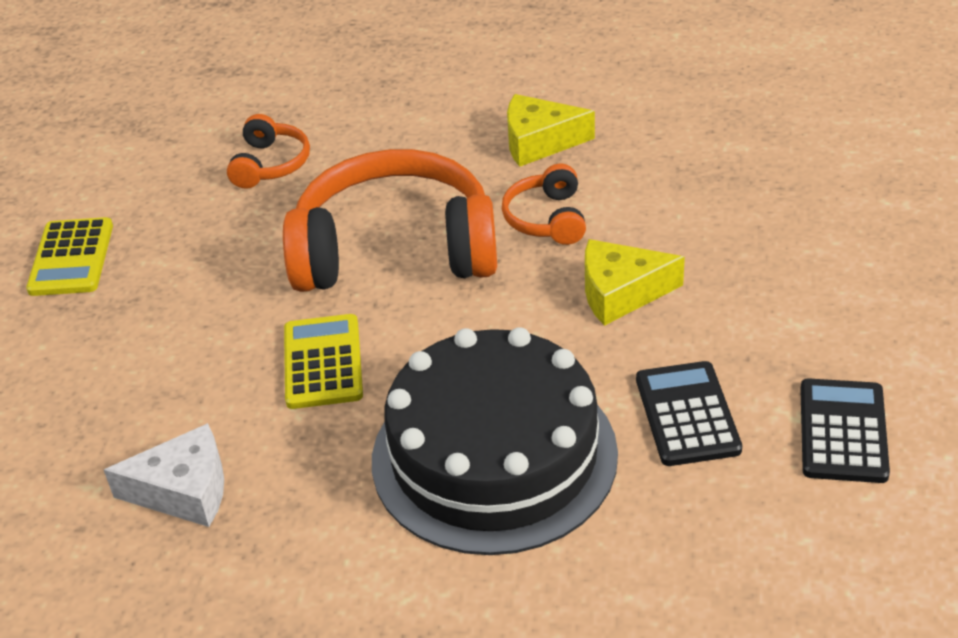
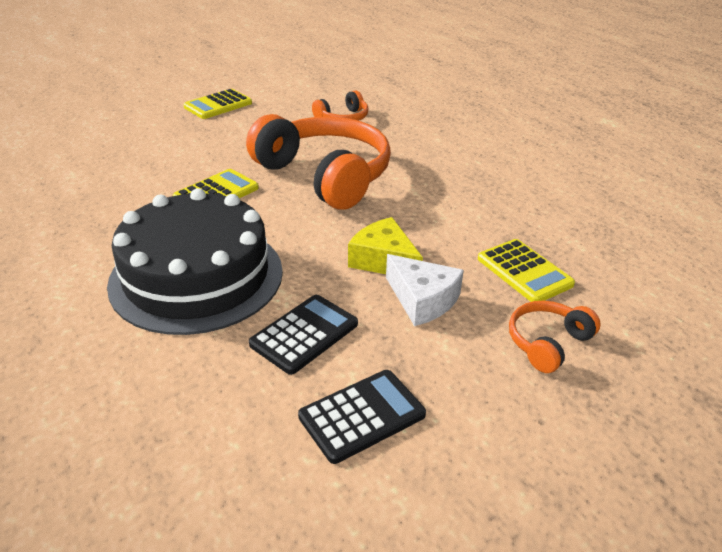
camera: 45 degrees right, 5 degrees down
white cheese [104,423,224,527] -> white cheese moved to [386,254,464,326]
orange headphones [502,164,586,245] -> orange headphones moved to [509,301,601,373]
yellow cheese [507,94,595,167] -> none
none -> yellow calculator [478,239,575,302]

